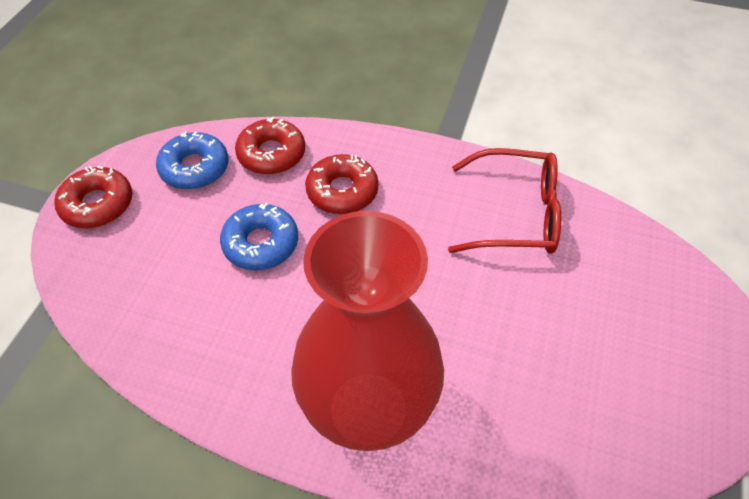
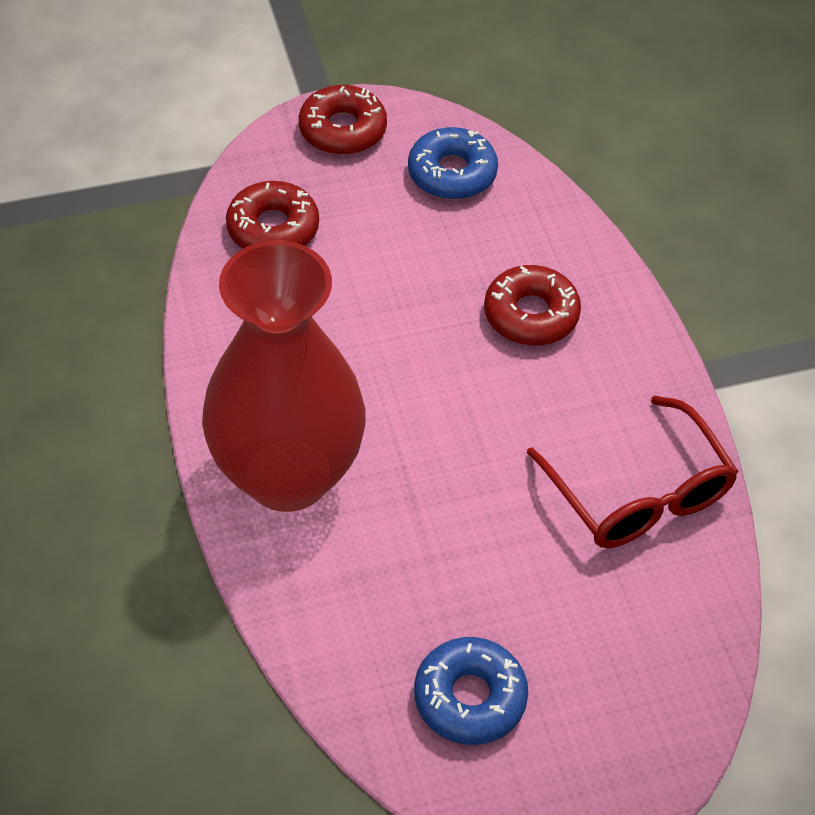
camera: 55 degrees right, 0 degrees up
blue donut [220,202,298,270] -> blue donut moved to [414,637,528,745]
red donut [235,117,305,174] -> red donut moved to [226,181,319,249]

